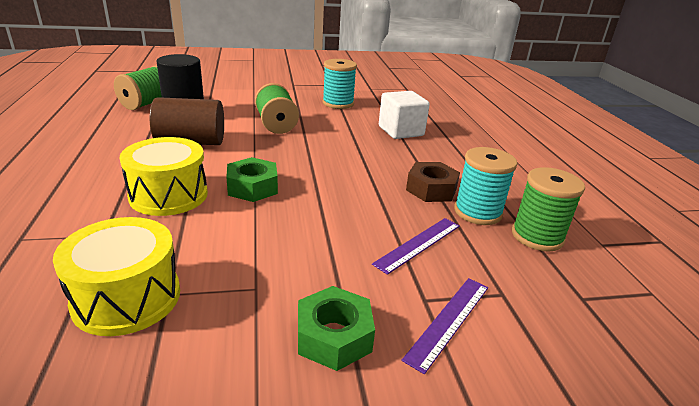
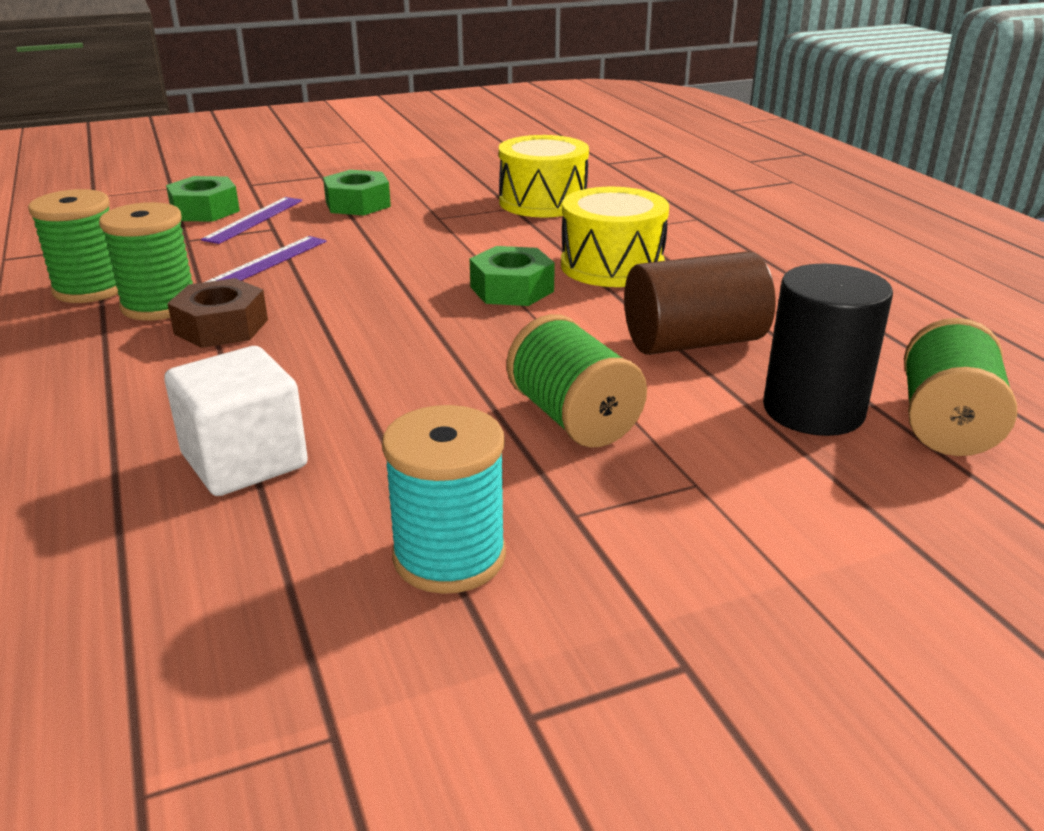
camera: 170 degrees right, 0 degrees up
turquoise spool [454,147,517,225] -> green spool [99,202,193,321]
none -> green nut [166,176,240,222]

